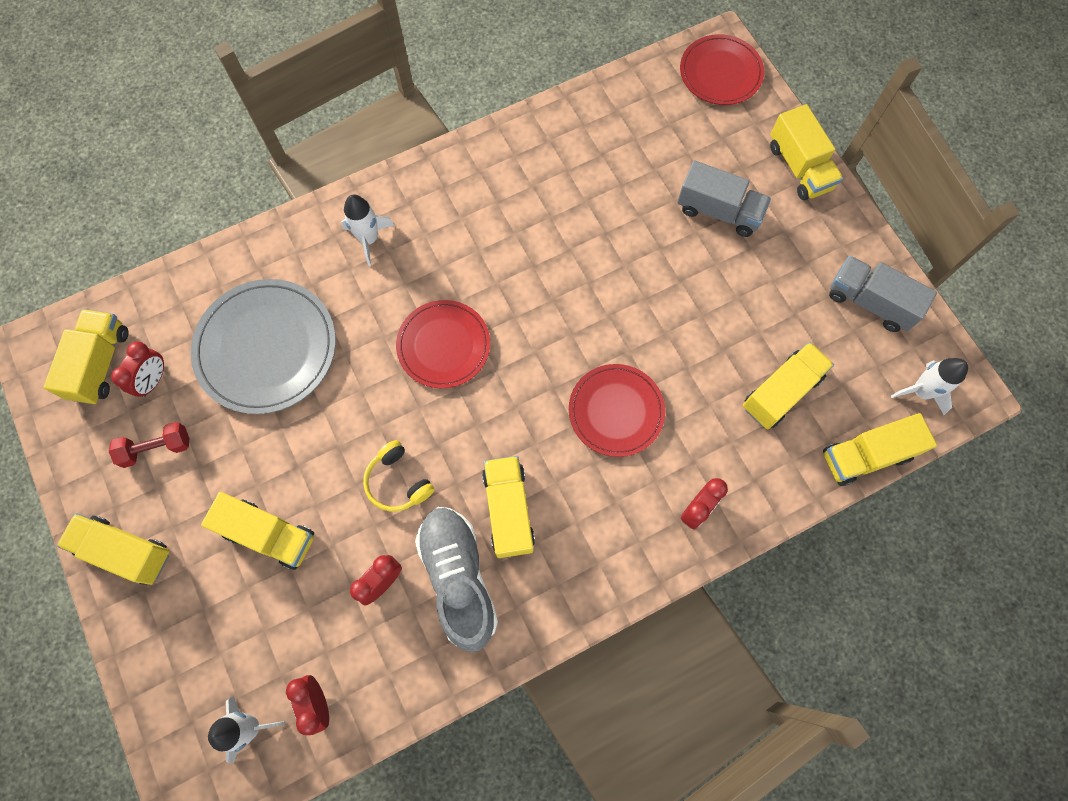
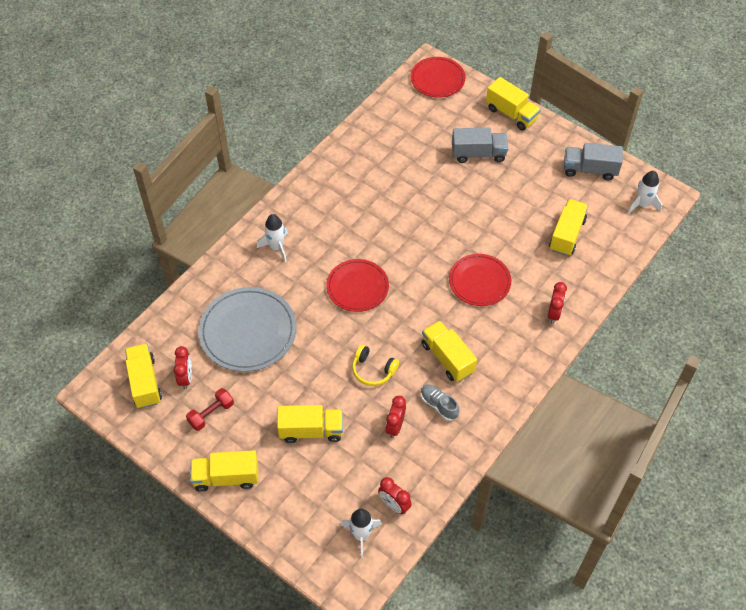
camera: 25 degrees left, 15 degrees down
grey shoe [415,507,498,652] -> grey shoe [421,384,459,421], size x0.51
yellow truck [823,413,937,486] -> none

